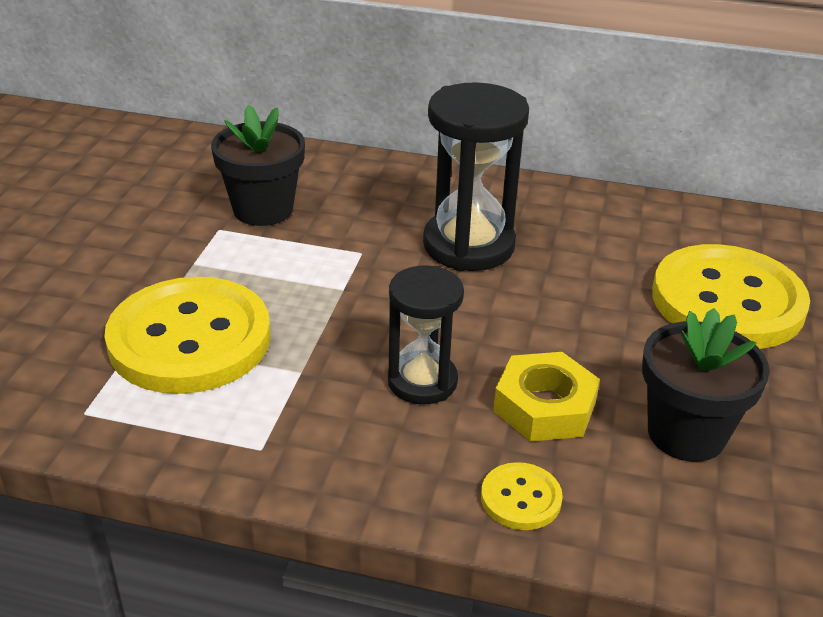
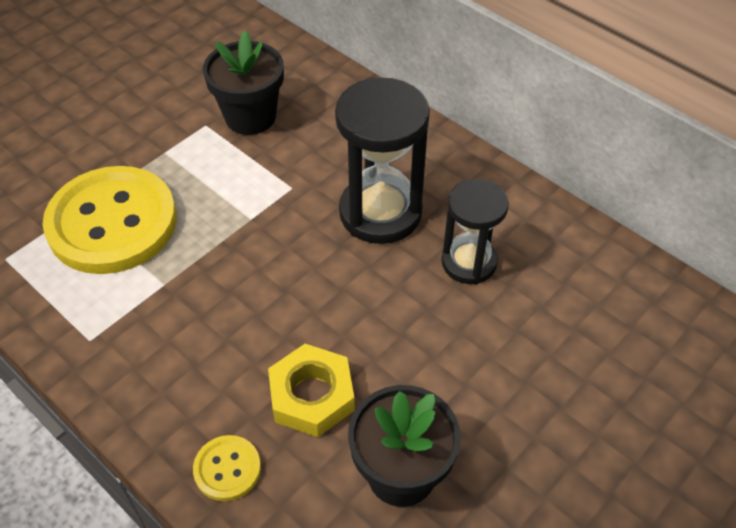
camera: 30 degrees right, 15 degrees up
black hourglass [388,265,464,405] -> black hourglass moved to [441,179,509,284]
yellow button [652,244,810,349] -> none

